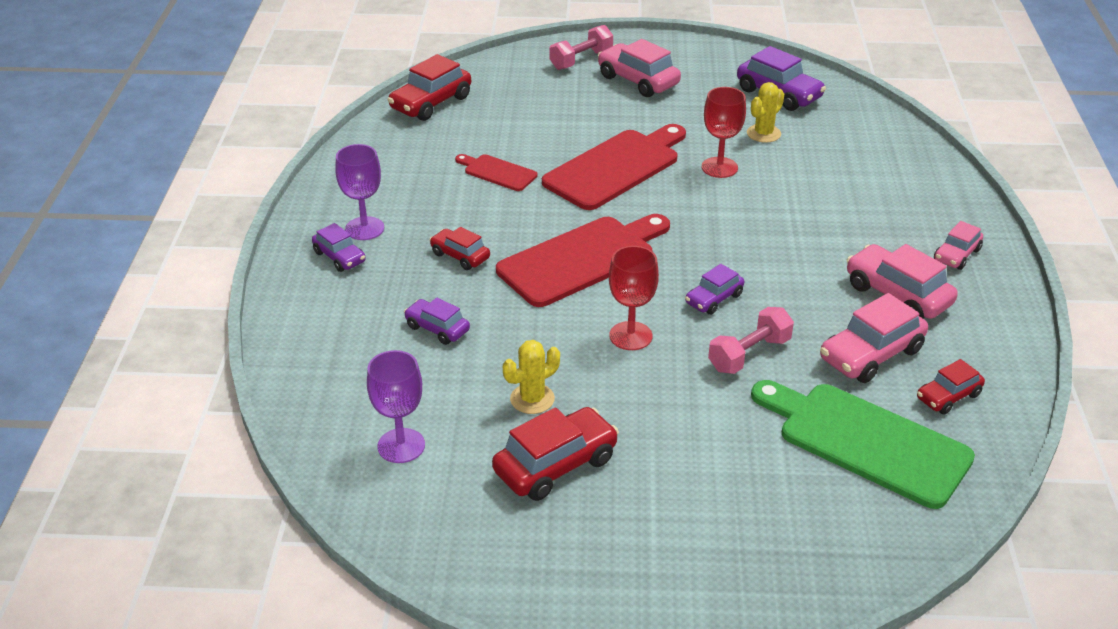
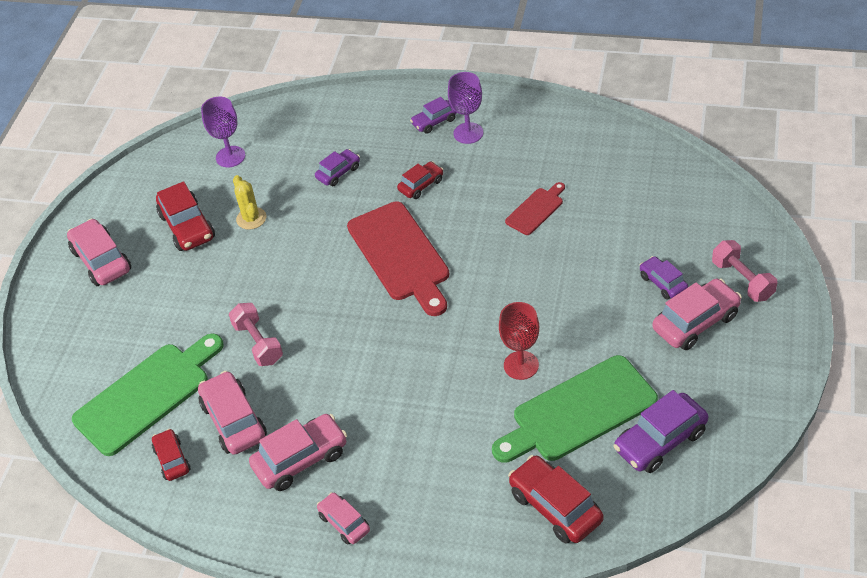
camera: 105 degrees right, 10 degrees up
red car [388,54,471,121] -> red car moved to [508,455,604,544]
red cutting board [542,124,686,210] -> none
red goblet [609,246,659,350] -> none
purple car [685,264,744,315] -> purple car moved to [639,256,688,300]
yellow cactus [747,82,784,143] -> green cutting board [492,355,658,463]
none -> pink car [67,219,131,286]

